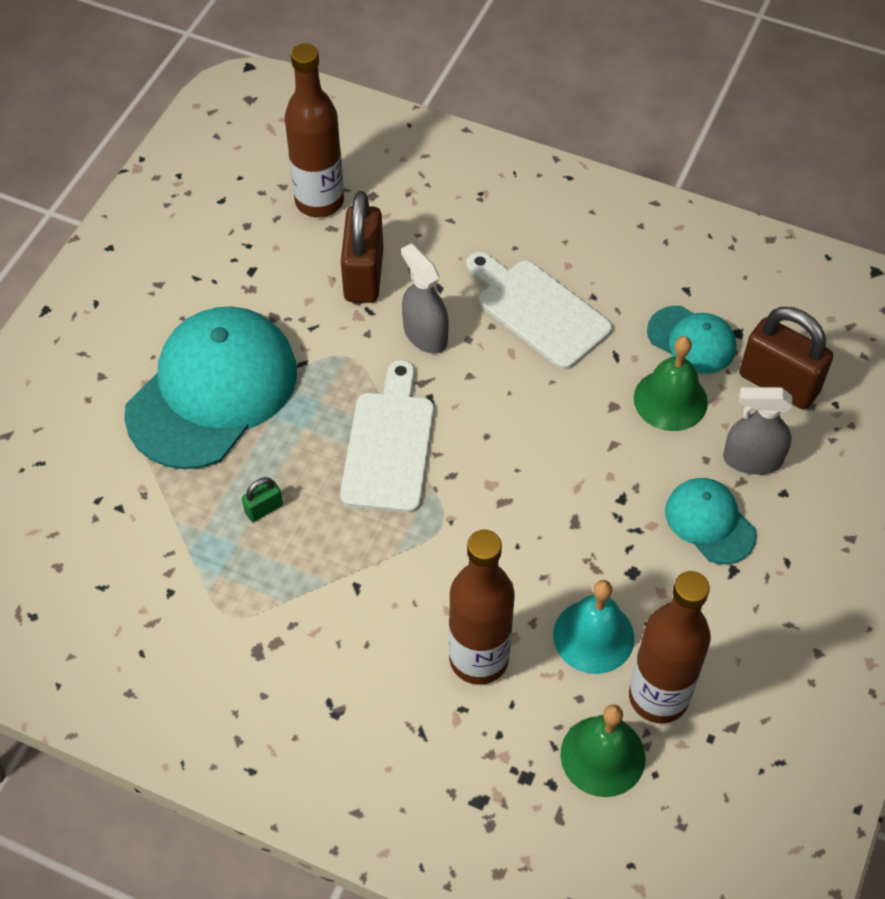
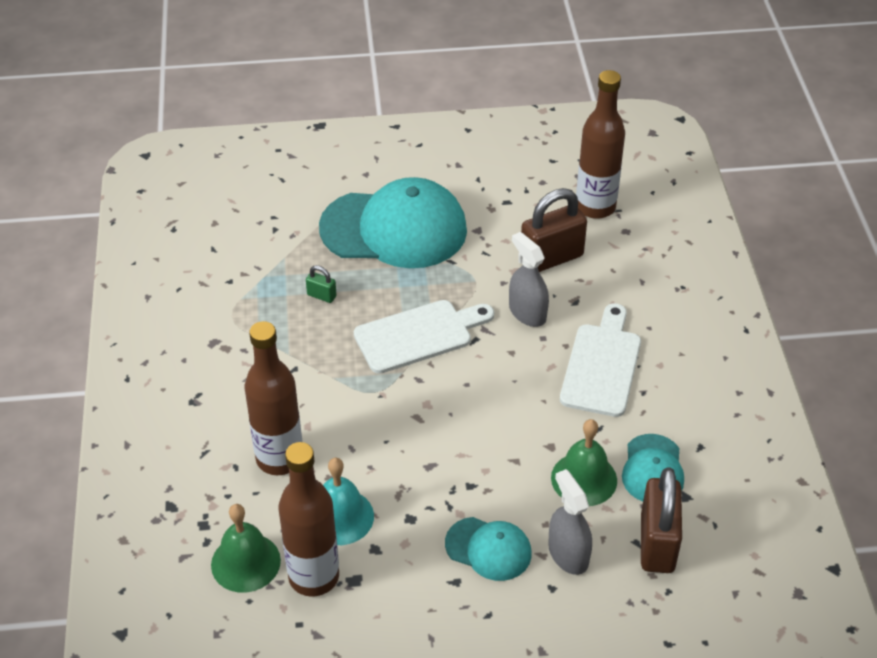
camera: 60 degrees right, 10 degrees down
grey spray bottle [401,243,449,354] -> grey spray bottle turned 60 degrees counterclockwise [509,232,549,327]
turquoise cap [665,478,757,564] -> turquoise cap turned 90 degrees clockwise [445,517,532,581]

